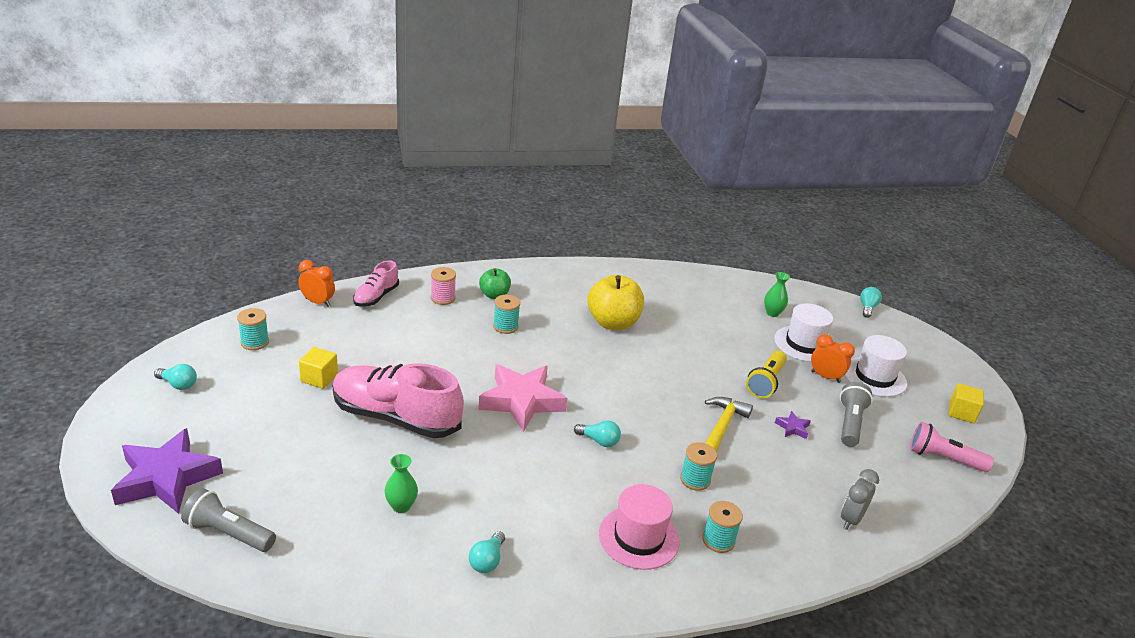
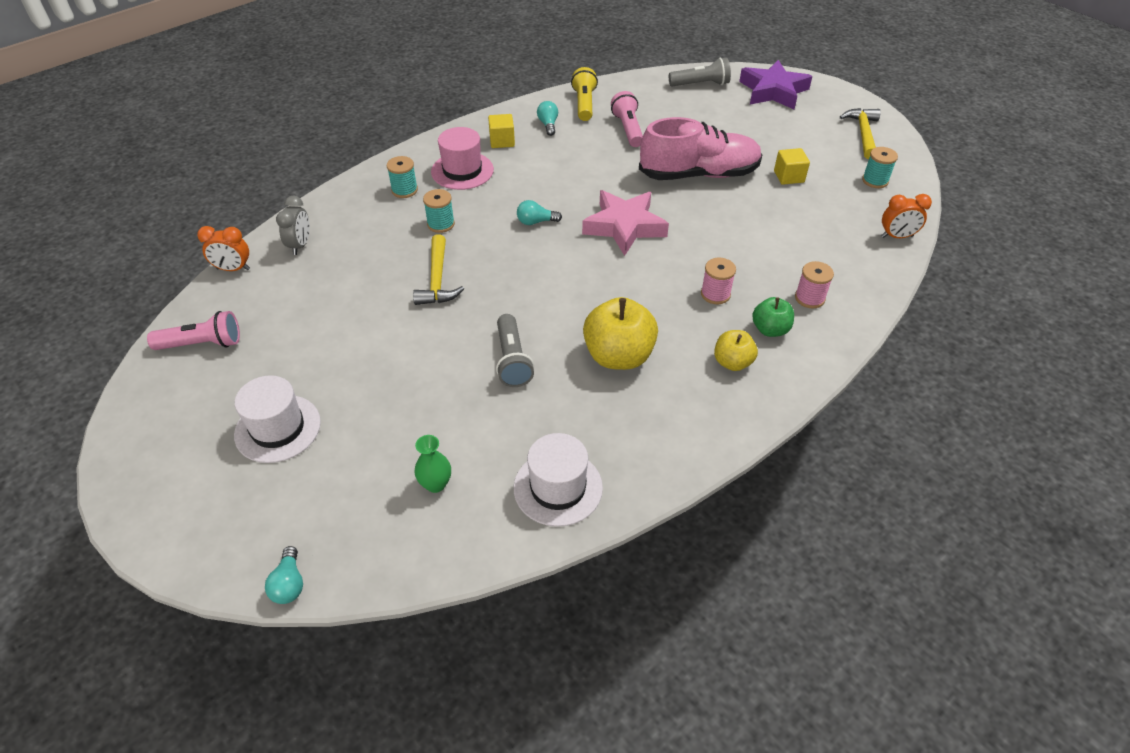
camera: 155 degrees right, 15 degrees up
turquoise light bulb [154,364,197,390] -> yellow hammer [840,108,881,159]
pink shoe [353,261,399,307] -> none
green vase [384,454,418,513] -> pink flashlight [611,91,643,147]
turquoise spool [493,295,520,334] -> pink spool [701,258,736,304]
yellow flashlight [746,350,787,398] -> yellow flashlight moved to [571,67,598,121]
white hat [774,303,833,362] -> white hat moved to [514,433,603,527]
purple star [775,411,811,439] -> none
orange clock [811,334,855,383] -> orange clock moved to [197,226,250,271]
grey flashlight [840,382,873,447] -> grey flashlight moved to [496,314,534,387]
yellow cube [949,383,984,423] -> yellow cube moved to [488,114,515,148]
none -> yellow apple [714,330,758,371]

